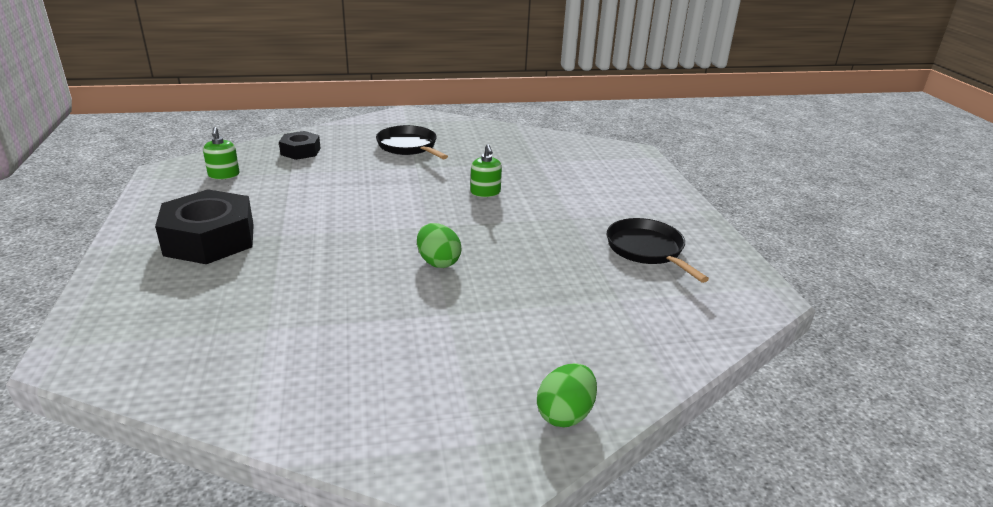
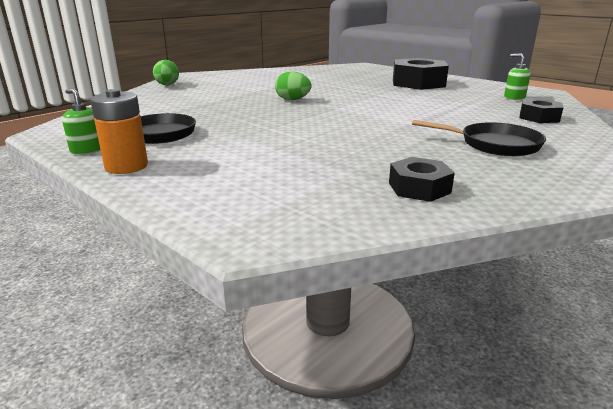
camera: 145 degrees right, 5 degrees down
green soap dispenser [470,144,502,197] -> green soap dispenser moved to [62,89,100,155]
none -> orange battery [90,89,148,174]
none -> black nut [389,157,455,202]

